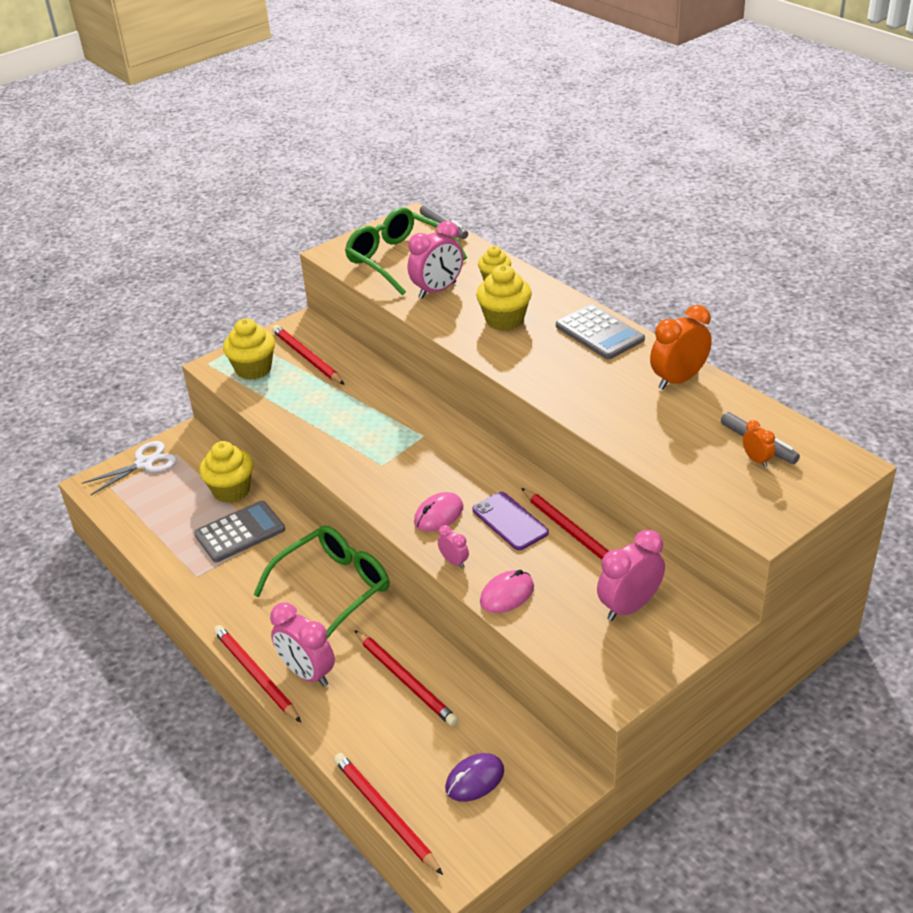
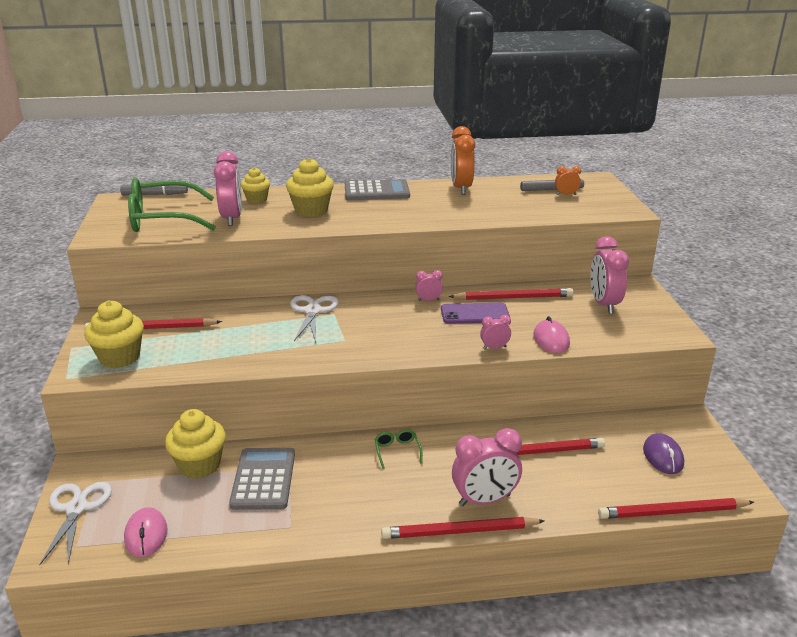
camera: 60 degrees left, 10 degrees down
green glasses [253,525,389,639] -> green glasses [375,429,423,469], size x0.40
pink mouse [414,492,464,531] -> pink mouse moved to [124,507,168,557]
none -> white scissors [290,295,339,342]
none -> pink clock [415,270,443,301]

